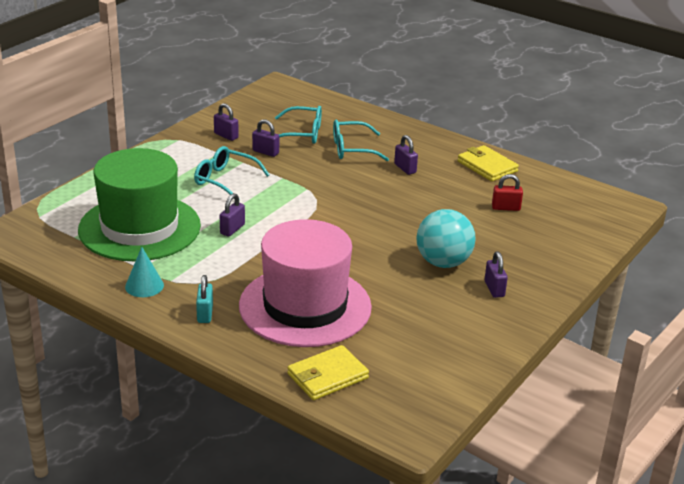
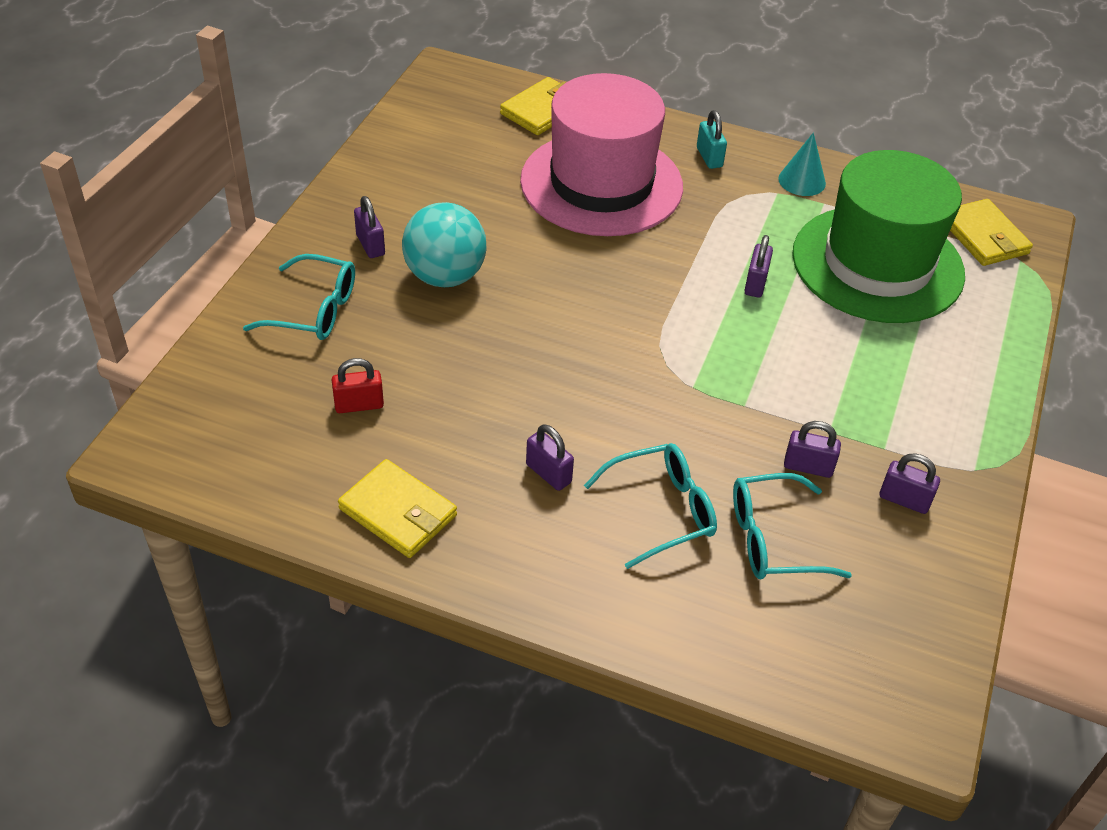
camera: 165 degrees right, 15 degrees up
turquoise glasses [194,146,269,200] -> turquoise glasses moved to [243,254,355,340]
none -> yellow wallet [950,199,1033,266]

